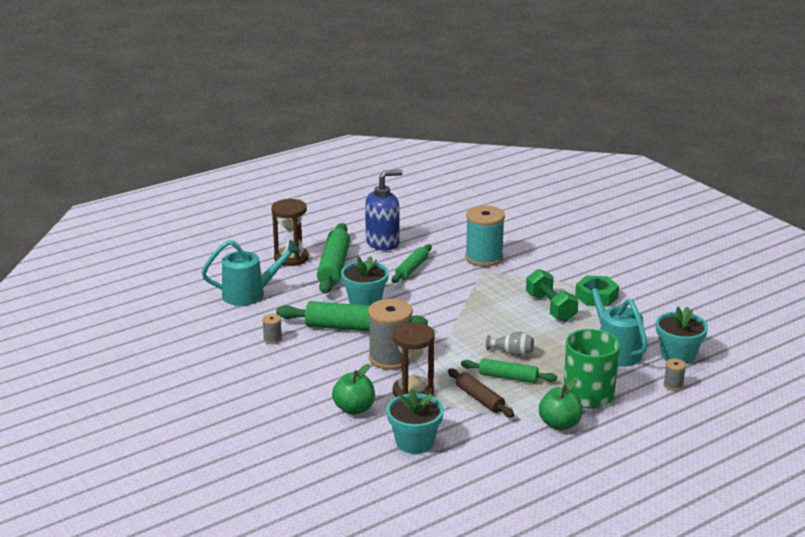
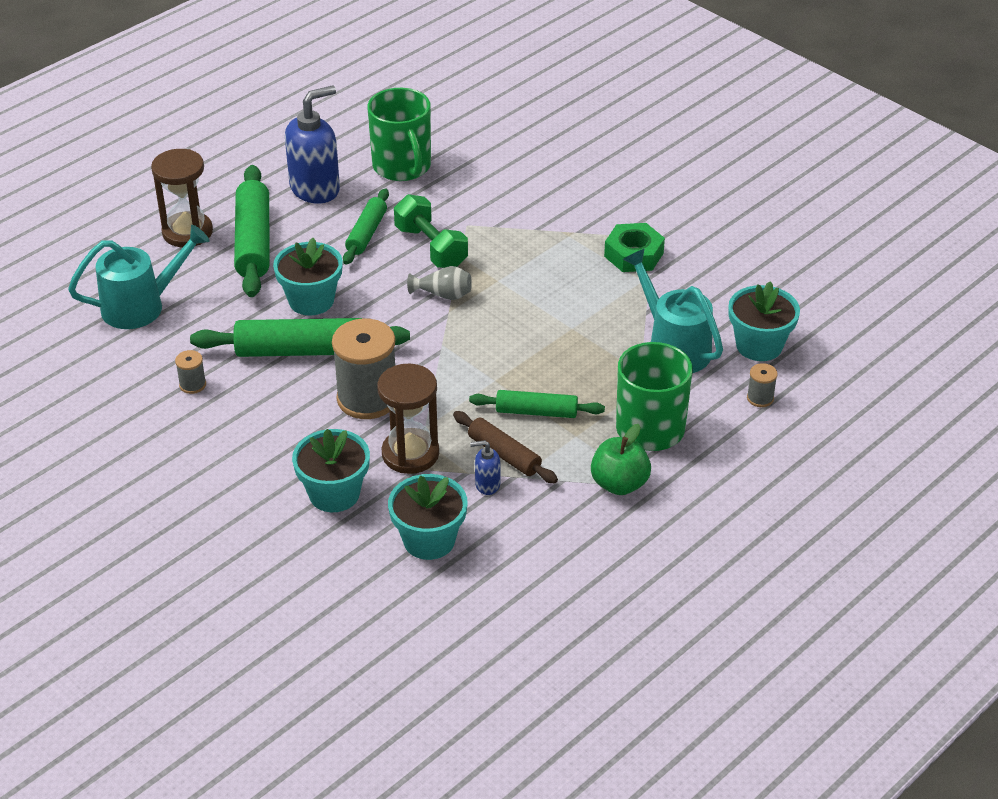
camera: 10 degrees left, 15 degrees up
green apple [332,364,375,415] -> turquoise flower pot [292,429,370,512]
turquoise spool [465,205,505,267] -> none
grey vase [486,331,534,357] -> grey vase moved to [407,266,472,300]
green dumbbell [526,269,579,322] -> green dumbbell moved to [394,194,468,268]
none -> green mug [367,88,431,181]
none -> blue soap dispenser [470,440,500,495]

